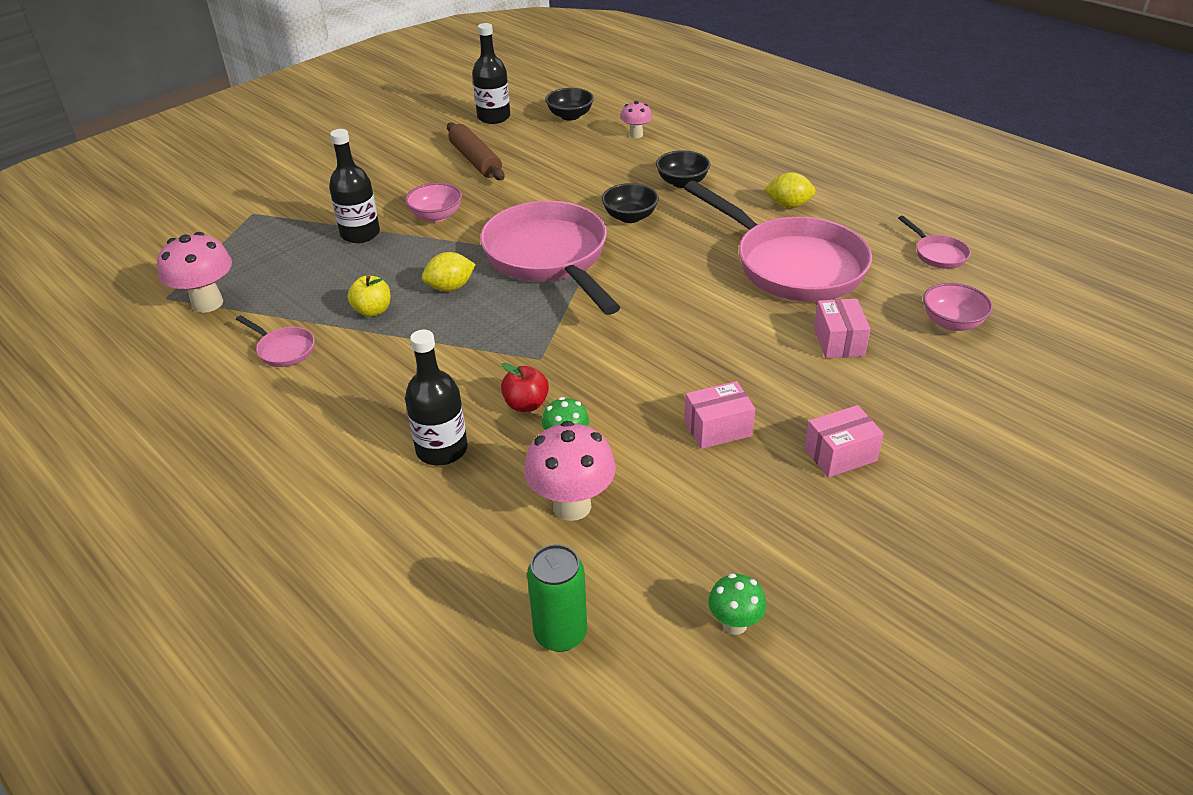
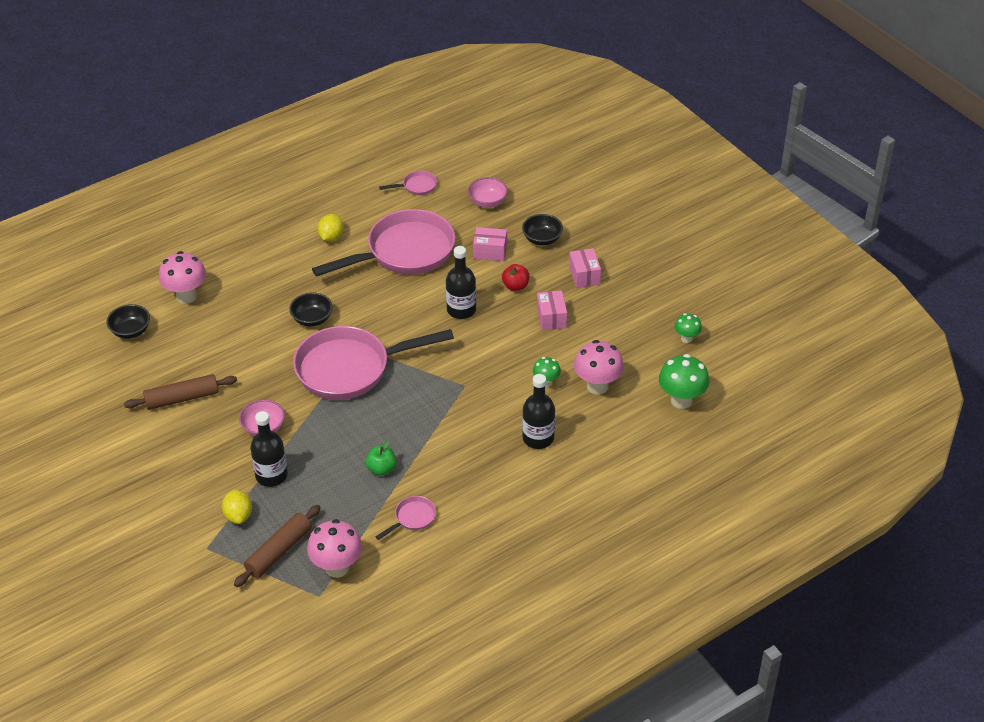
camera: 80 degrees left, 5 degrees up
yellow apple [348,276,390,317] -> green apple [366,440,397,476]
yellow lemon [422,252,476,291] -> yellow lemon moved to [222,490,252,524]
black bottle [472,23,510,124] -> black bottle moved to [446,246,476,319]
red apple [501,363,549,412] -> red apple moved to [502,264,529,291]
green can [527,544,587,652] -> green mushroom [659,354,709,409]
pink mushroom [621,101,652,138] -> pink mushroom [159,251,206,304], size x1.77
black bowl [656,150,710,188] -> black bowl moved to [522,214,563,246]
none -> brown rolling pin [234,505,321,587]

